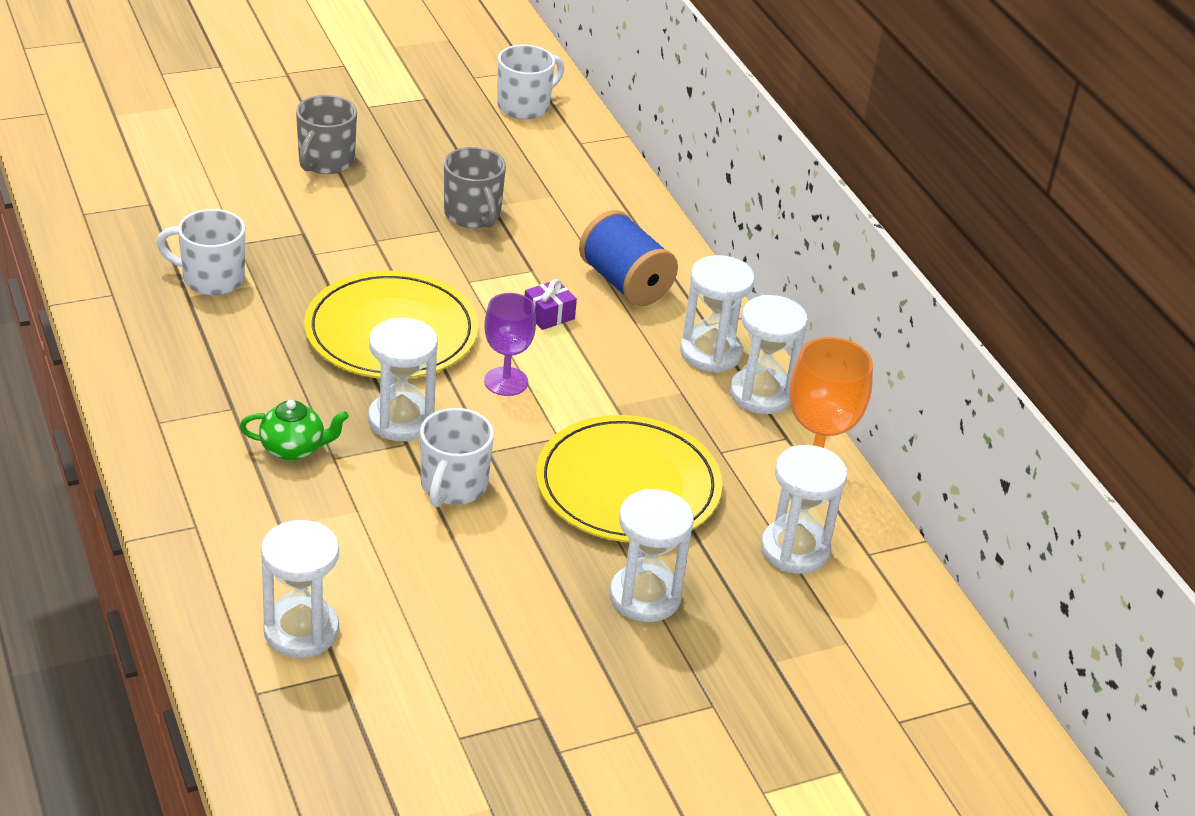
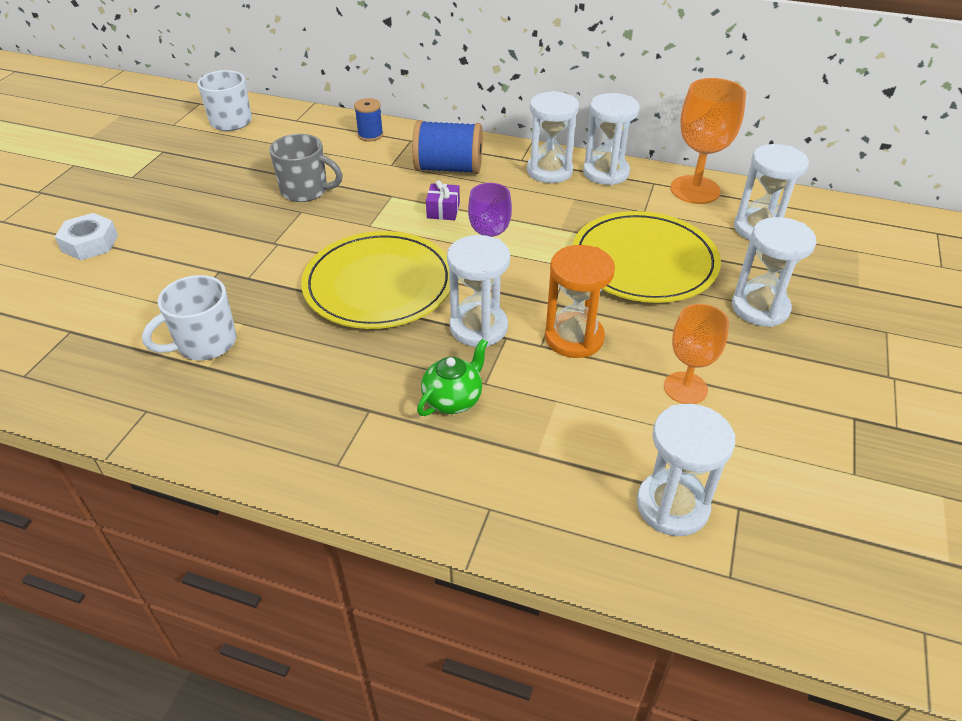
camera: 45 degrees left, 5 degrees up
grey mug [296,95,357,174] -> none
white mug [420,408,494,507] -> orange hourglass [545,245,615,358]
none -> white nut [55,213,118,260]
none -> blue spool [354,98,383,141]
none -> orange goblet [664,304,729,404]

